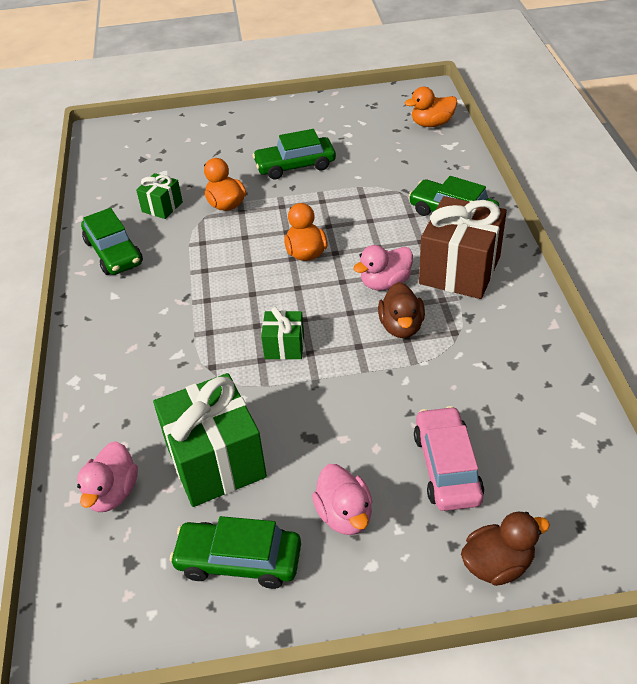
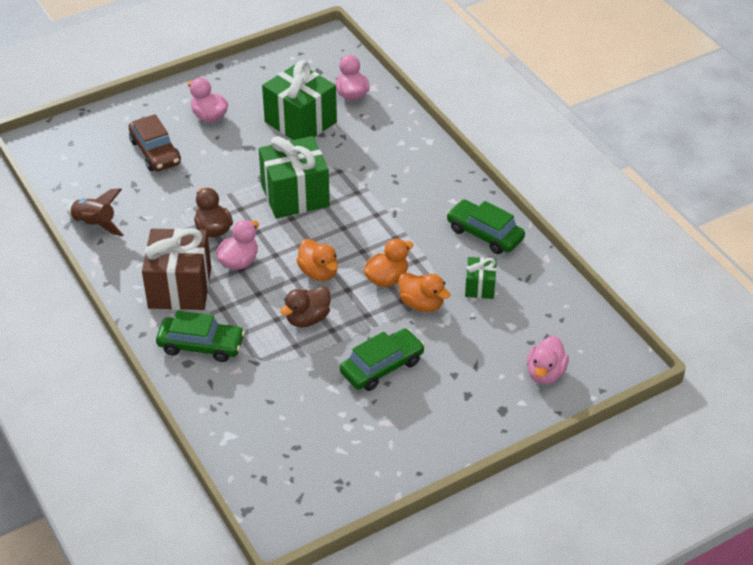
camera: 155 degrees right, 0 degrees up
green car [170,516,301,589] -> none
green gift [261,307,304,360] -> green gift [259,136,330,219], size x1.98
orange duck [404,87,457,127] -> orange duck moved to [364,239,413,287]
pink car [414,406,484,511] -> brown car [129,114,181,172]
brown duck [461,512,550,586] -> brown duck moved to [280,286,331,327]
none -> brown rocket [67,188,124,236]
none -> pink duck [527,336,569,385]

